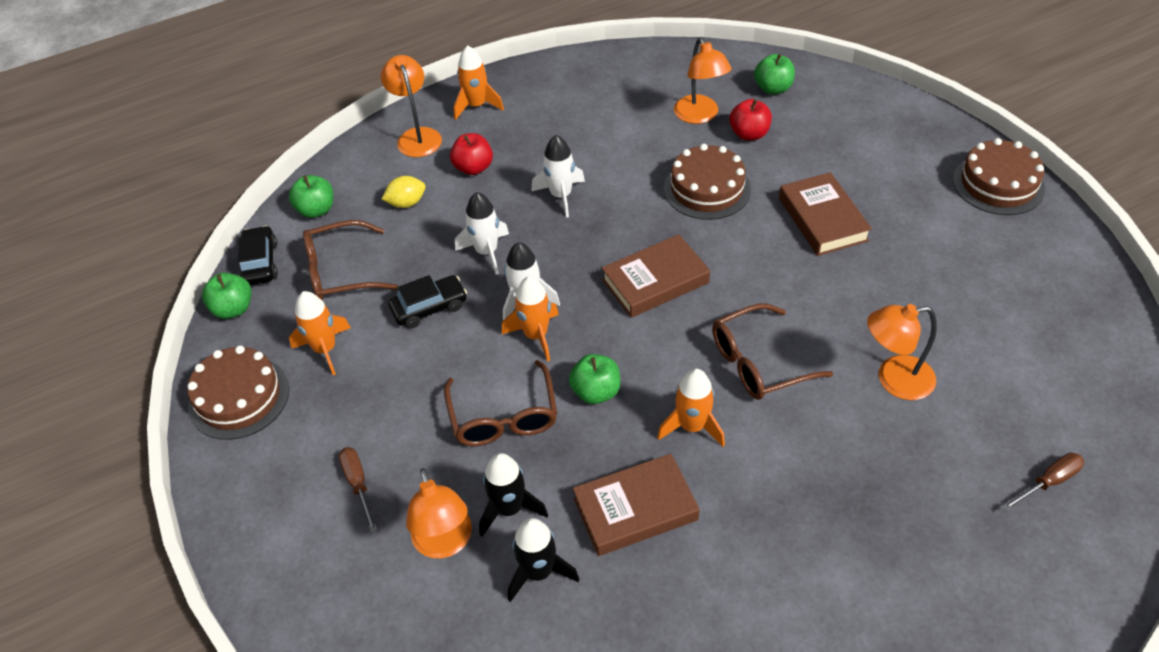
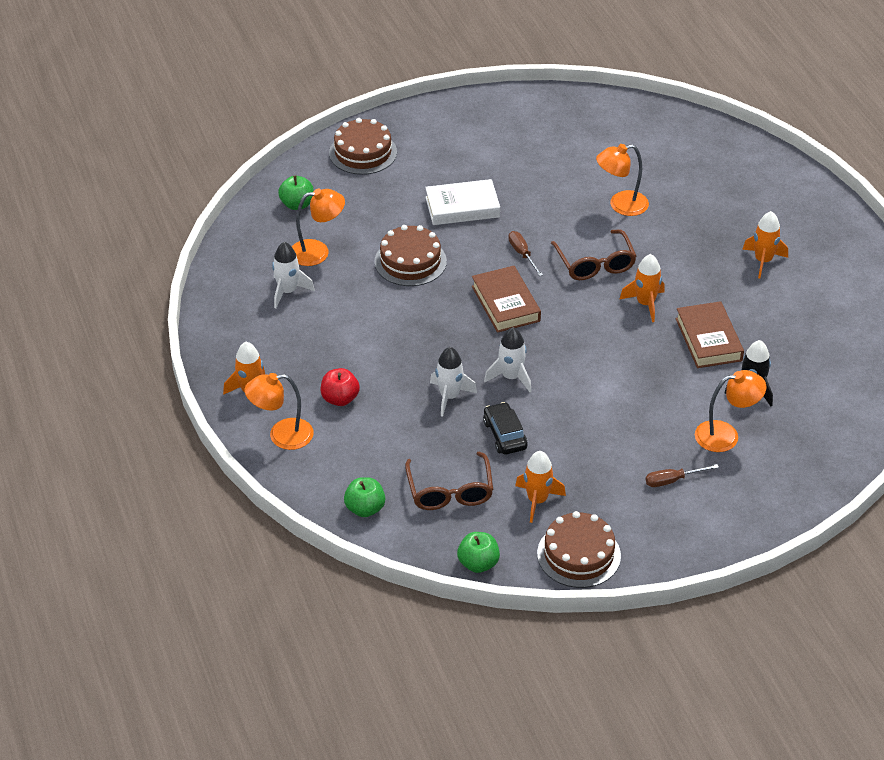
camera: 85 degrees left, 5 degrees down
black car [238,225,278,285] -> none
yellow lemon [382,176,426,208] -> none
brown glasses [444,360,557,446] -> none
black rocket [479,453,548,536] -> none
orange rocket [502,276,559,362] -> orange rocket moved to [742,211,788,278]
white rocket [531,135,585,217] -> white rocket moved to [272,242,315,308]
green apple [569,354,621,404] -> none
red apple [729,99,772,141] -> none
brown book [779,172,872,256] -> white book [425,179,500,225]
orange lamp [867,304,937,400] -> orange lamp turned 75 degrees clockwise [596,144,649,216]
brown cake [953,138,1045,215] -> brown cake moved to [329,118,397,175]
brown screwdriver [1002,453,1084,511] -> brown screwdriver moved to [508,231,543,276]

